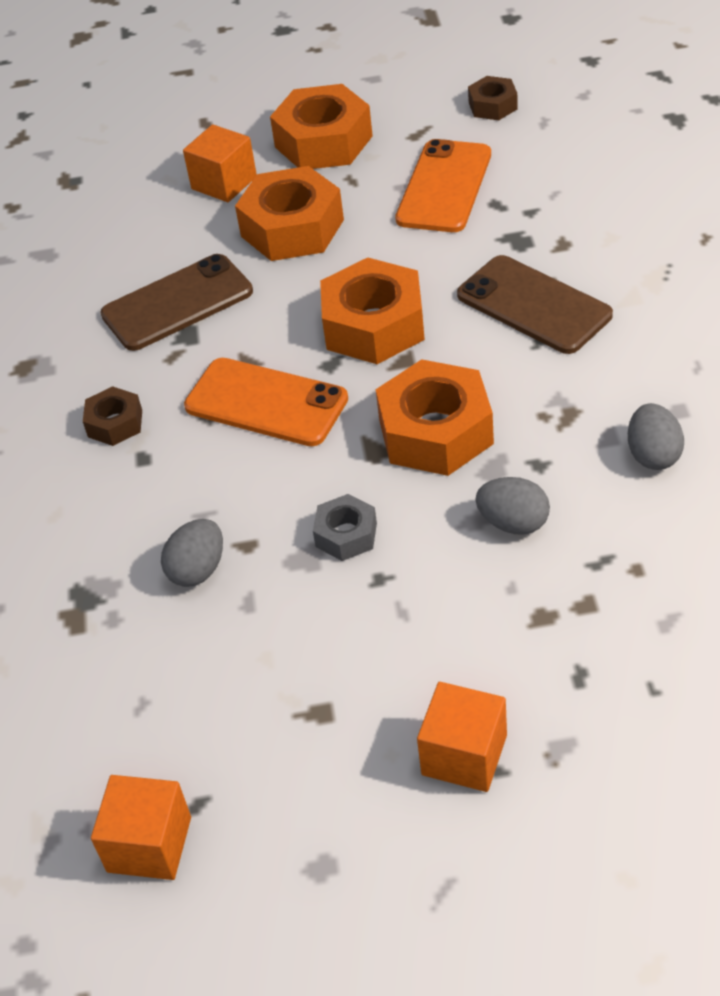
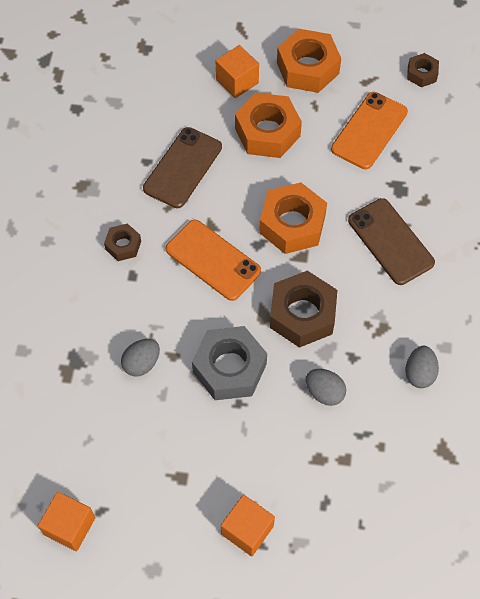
camera: 10 degrees right, 15 degrees up
brown phone [100,254,253,351] -> brown phone turned 45 degrees counterclockwise [143,127,222,208]
grey nut [313,494,377,561] -> grey nut [192,326,267,400], size x1.91
orange nut [376,359,494,476] -> brown nut [270,271,337,348]

